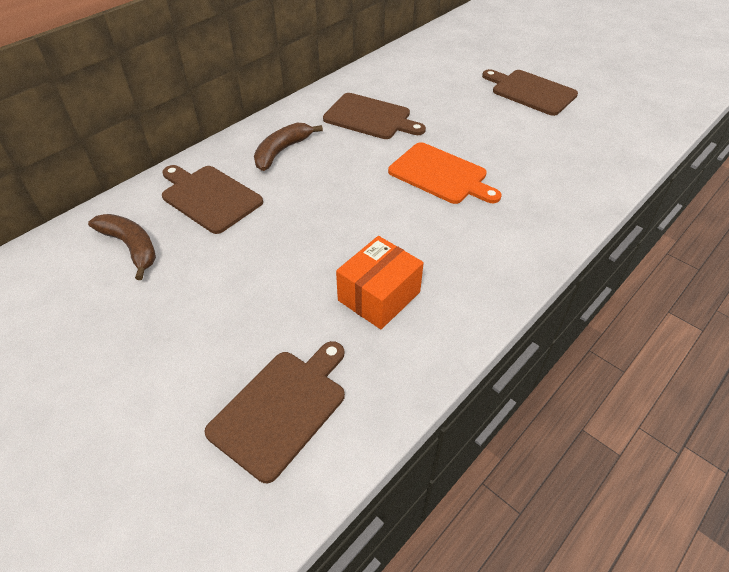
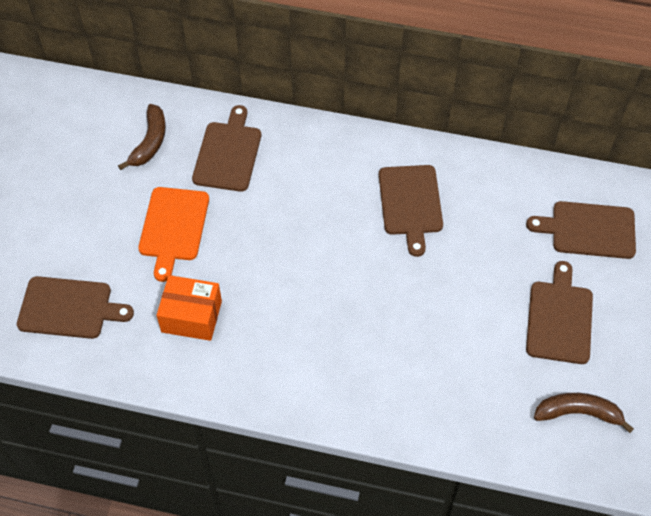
camera: 60 degrees right, 10 degrees up
brown banana [254,123,323,171] -> brown banana moved to [534,393,634,433]
orange cutting board [388,142,502,204] -> orange cutting board moved to [138,187,209,282]
none -> brown cutting board [526,201,636,259]

